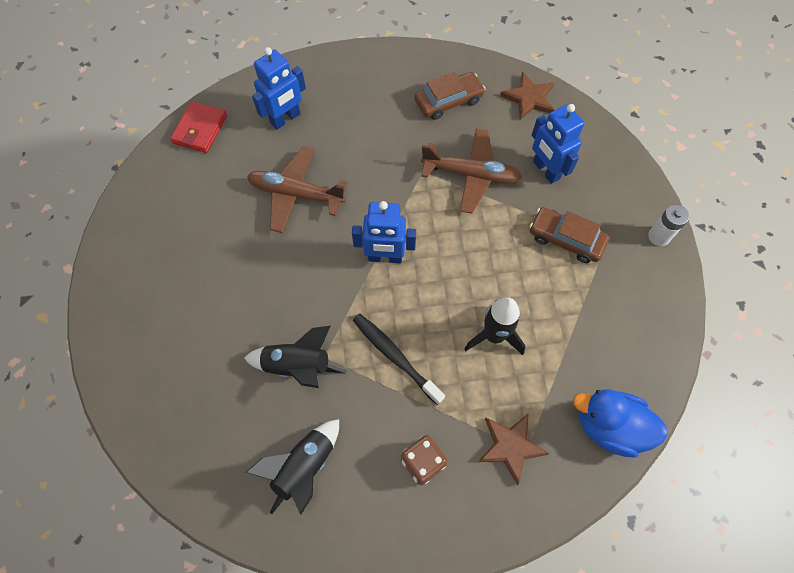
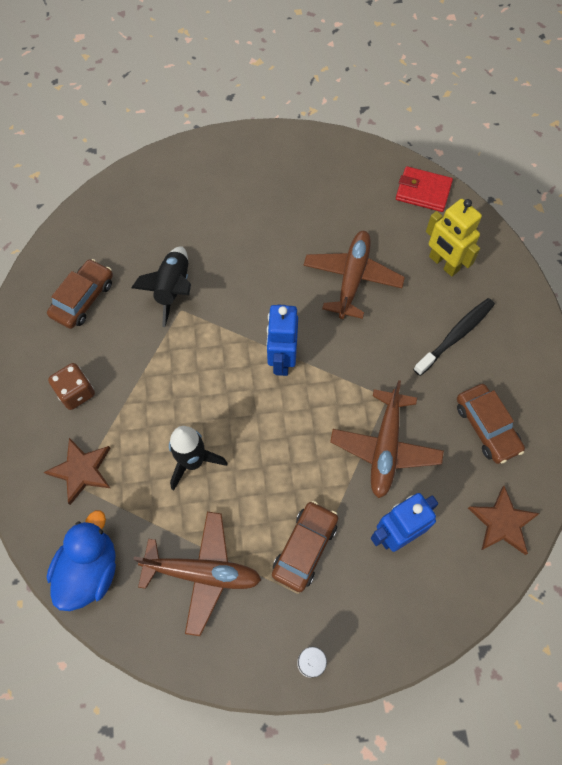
camera: 90 degrees right, 0 degrees up
black rocket [245,419,339,515] -> brown car [47,259,113,329]
blue robot [252,47,306,130] -> yellow robot [426,199,482,277]
black toothbrush [353,314,445,405] -> black toothbrush moved to [413,298,495,376]
none -> brown plane [133,512,261,636]

